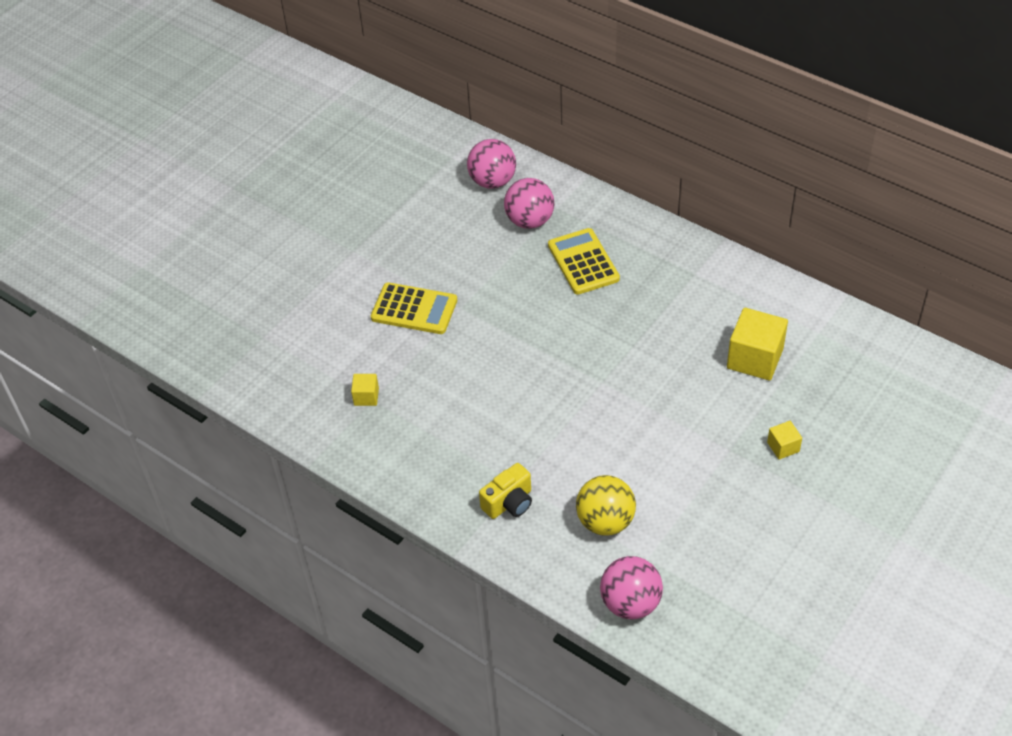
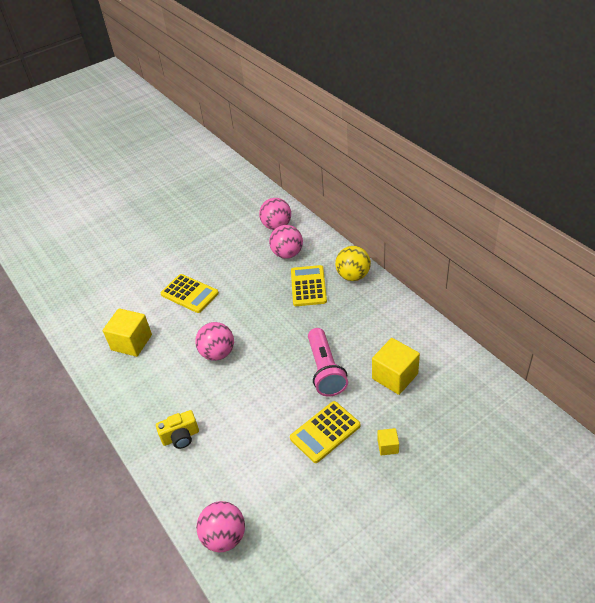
camera: 20 degrees right, 5 degrees down
yellow cube [351,374,379,406] -> yellow cube [103,308,152,357], size x1.99
yellow ball [576,475,636,536] -> yellow ball moved to [335,246,371,281]
none -> pink ball [195,322,234,361]
none -> yellow calculator [290,401,361,463]
none -> pink flashlight [308,328,348,397]

